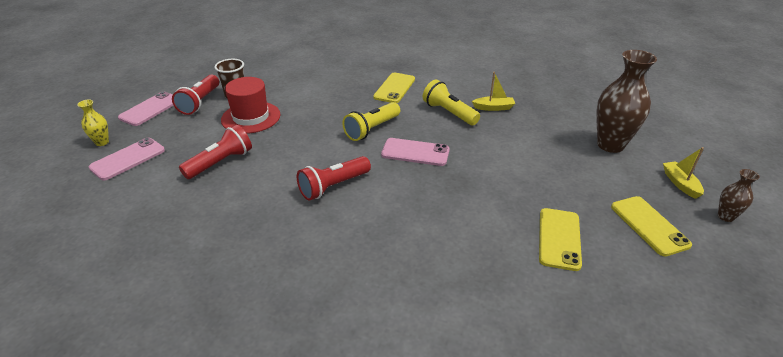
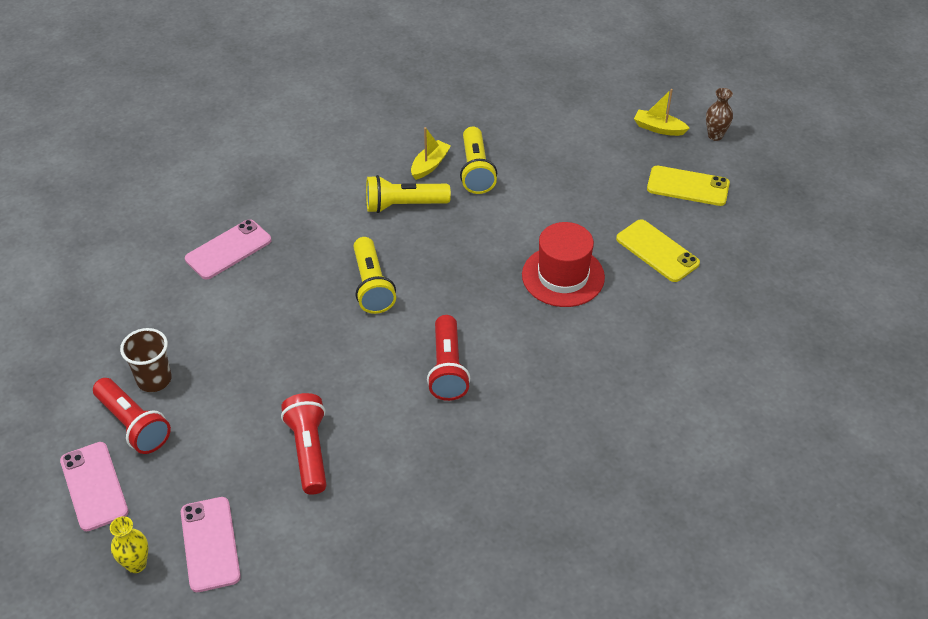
camera: 55 degrees left, 10 degrees up
red hat [221,77,281,134] -> red hat moved to [522,222,605,307]
yellow phone [373,73,415,103] -> none
pink phone [381,138,450,166] -> pink phone moved to [185,219,271,279]
brown vase [596,50,657,153] -> none
none -> yellow flashlight [460,126,497,194]

